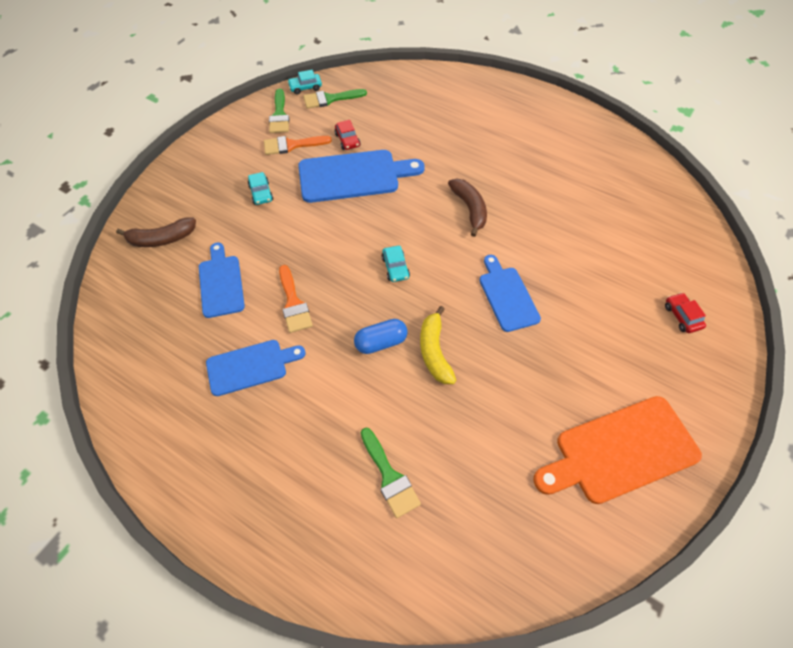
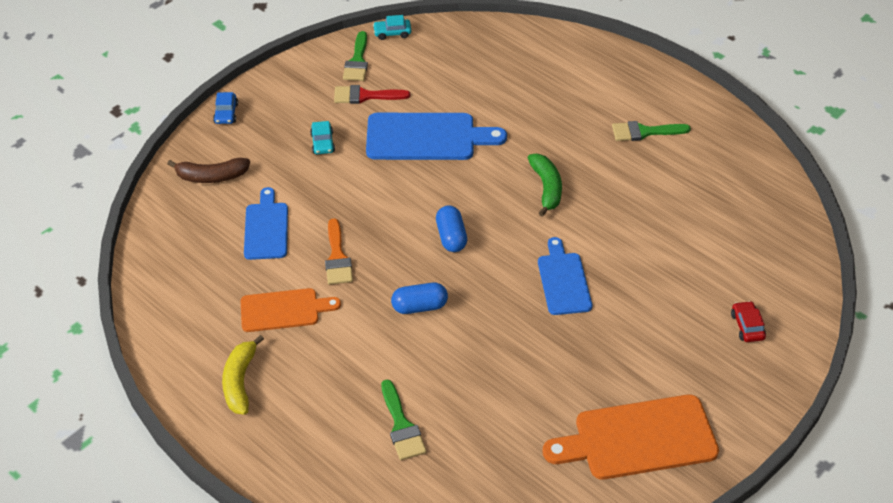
camera: 10 degrees right, 10 degrees down
blue cutting board [206,340,306,396] -> orange cutting board [241,288,341,332]
orange brush [264,136,332,155] -> red brush [334,85,410,104]
green brush [303,89,367,109] -> green brush moved to [612,121,691,141]
red car [335,120,361,150] -> none
turquoise car [382,246,410,282] -> blue capsule [436,206,467,252]
yellow banana [420,306,456,384] -> yellow banana moved to [222,335,264,415]
brown banana [448,179,487,237] -> green banana [528,154,562,217]
none -> blue car [213,92,238,124]

